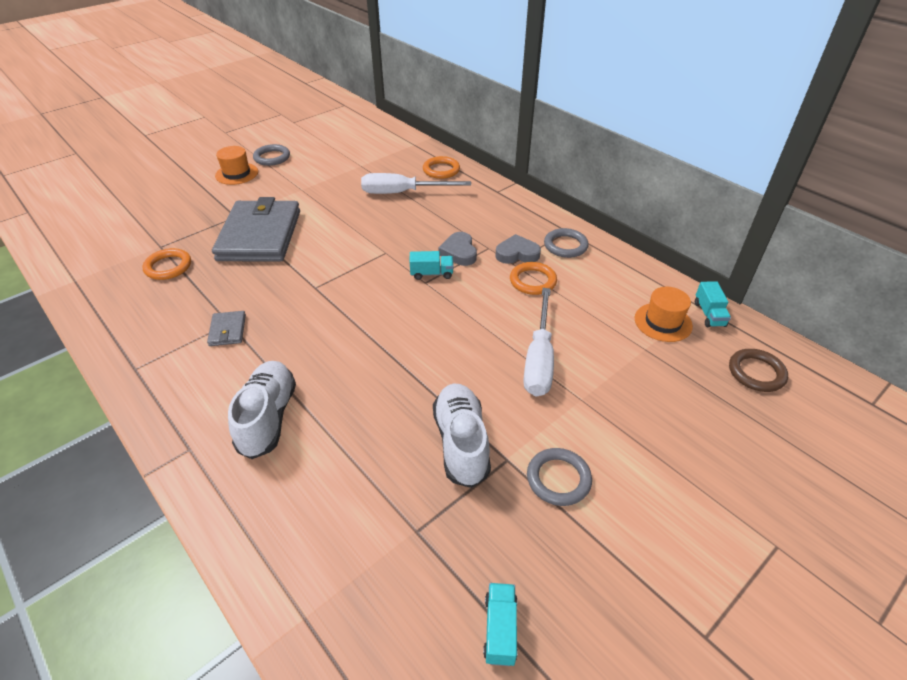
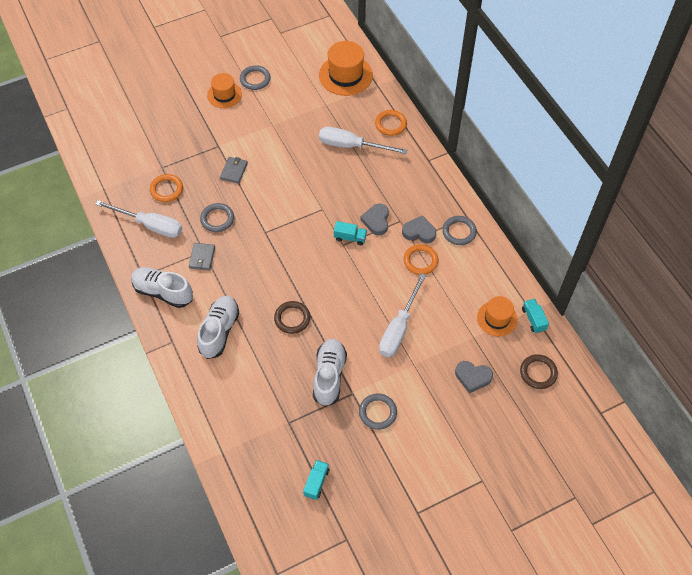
camera: 15 degrees right, 15 degrees up
grey wallet [212,197,300,262] -> grey wallet [220,157,248,183], size x0.40
turquoise truck [695,281,731,327] -> turquoise truck turned 150 degrees clockwise [522,299,549,333]
none -> white screwdriver [95,200,182,238]
none -> white shoe [131,267,193,308]
none -> grey ring [200,203,234,232]
none -> brown ring [274,301,310,334]
none -> orange hat [319,41,373,96]
none -> grey heart [455,361,493,393]

